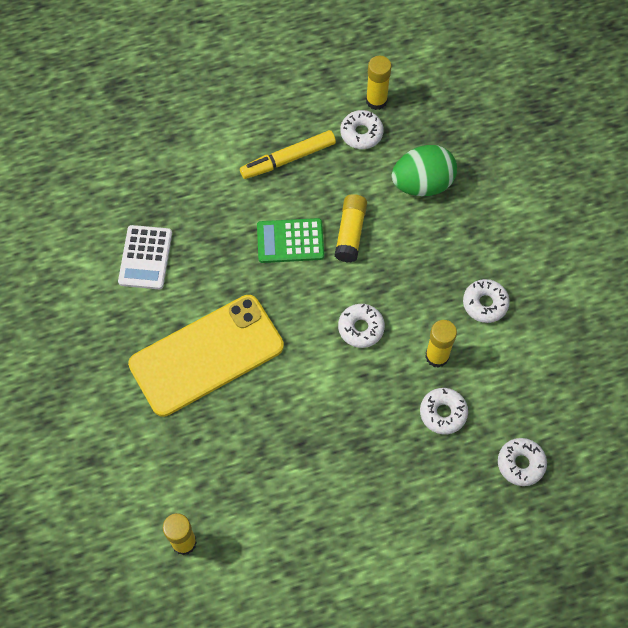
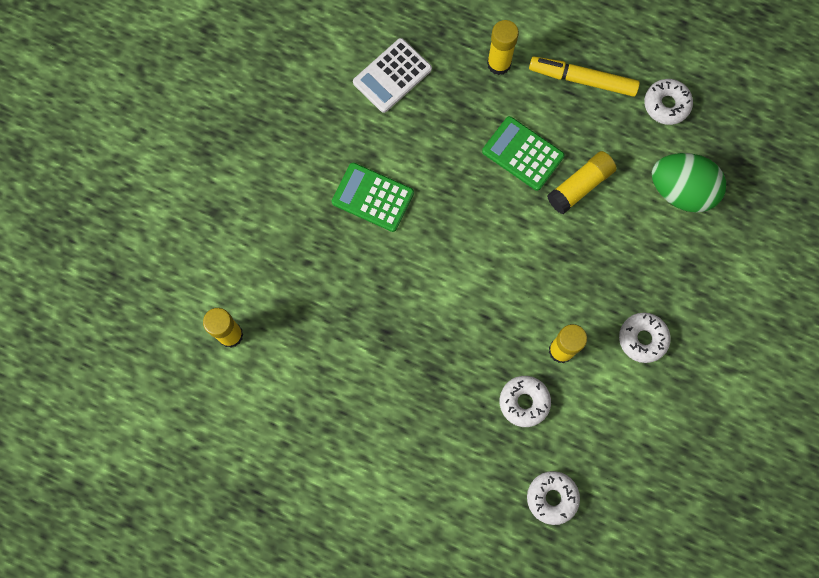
camera: 40 degrees right, 10 degrees up
yellow phone [128,295,284,417] -> green calculator [332,163,414,232]
white donut [338,304,385,348] -> none
yellow glue stick [366,56,392,110] -> yellow glue stick moved to [487,20,519,75]

